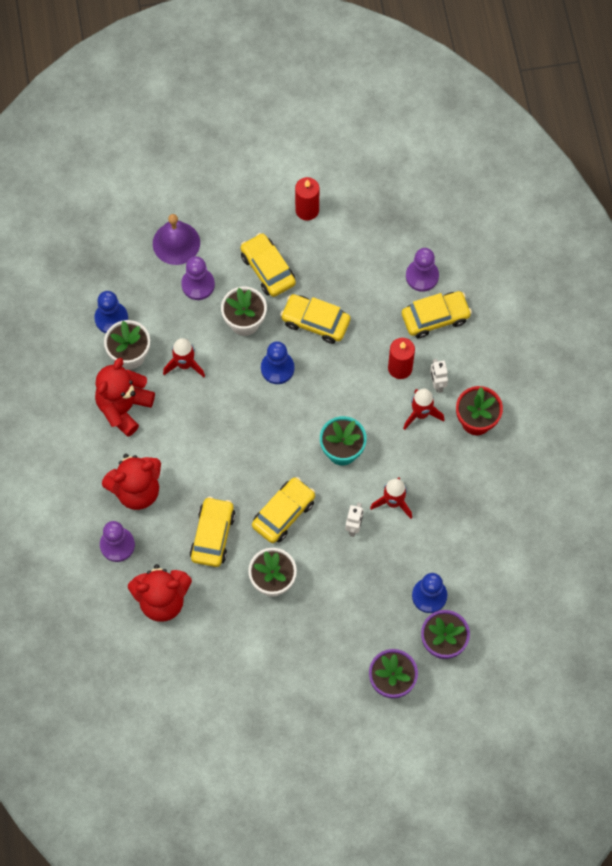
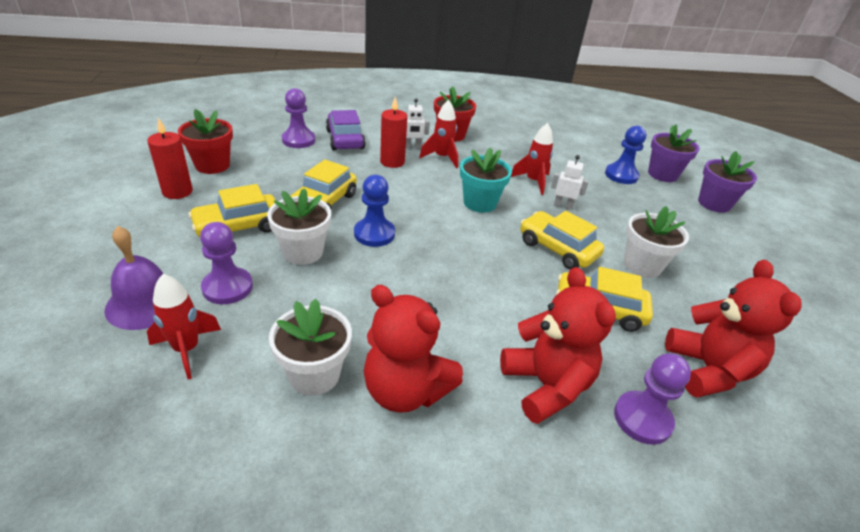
camera: 90 degrees left, 30 degrees down
blue pawn [94,291,128,333] -> none
red rocket [163,338,205,377] -> red rocket moved to [147,274,221,379]
yellow car [402,291,472,338] -> purple car [326,110,366,150]
none -> red flower pot [178,109,233,174]

